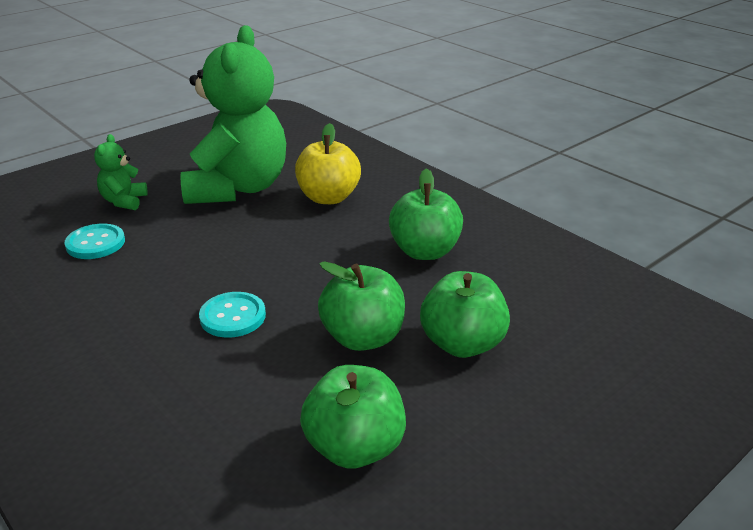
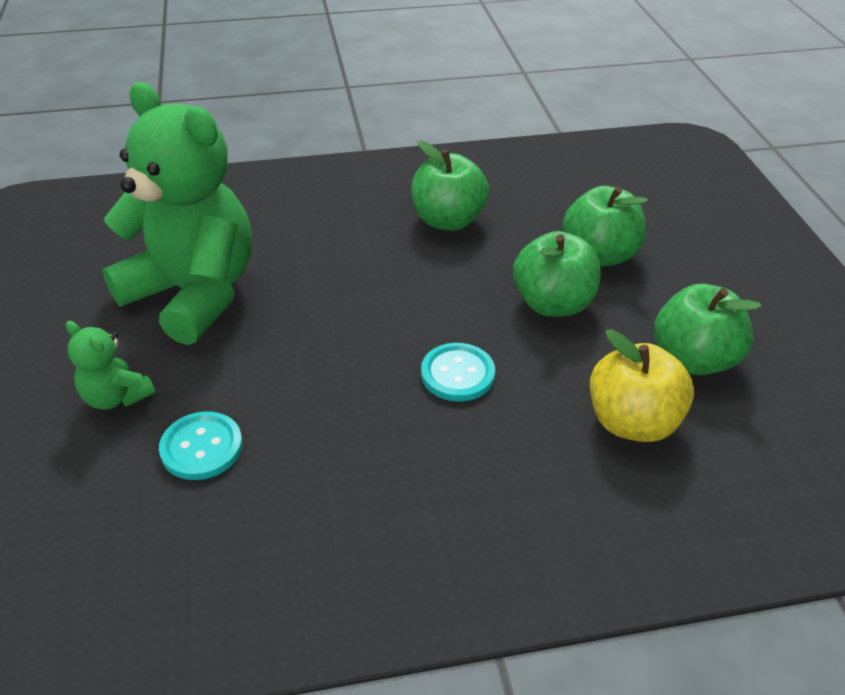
camera: 60 degrees left, 10 degrees up
yellow apple [295,123,361,204] -> yellow apple moved to [590,329,694,442]

